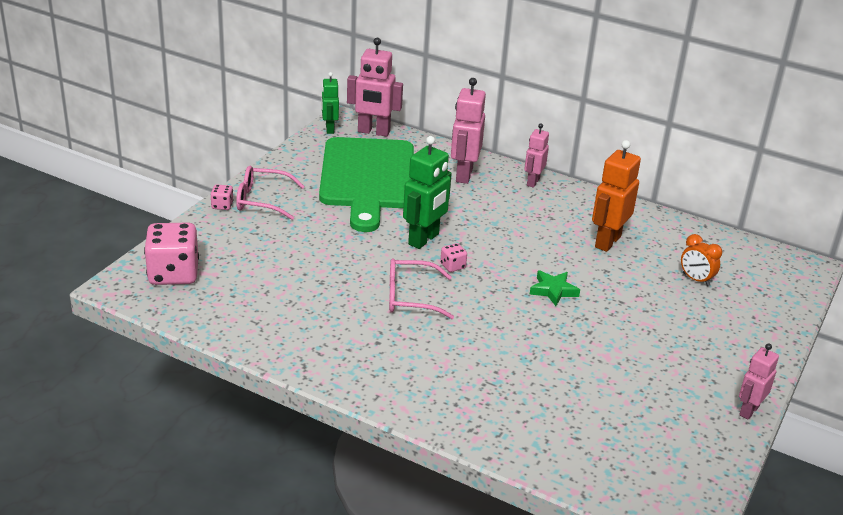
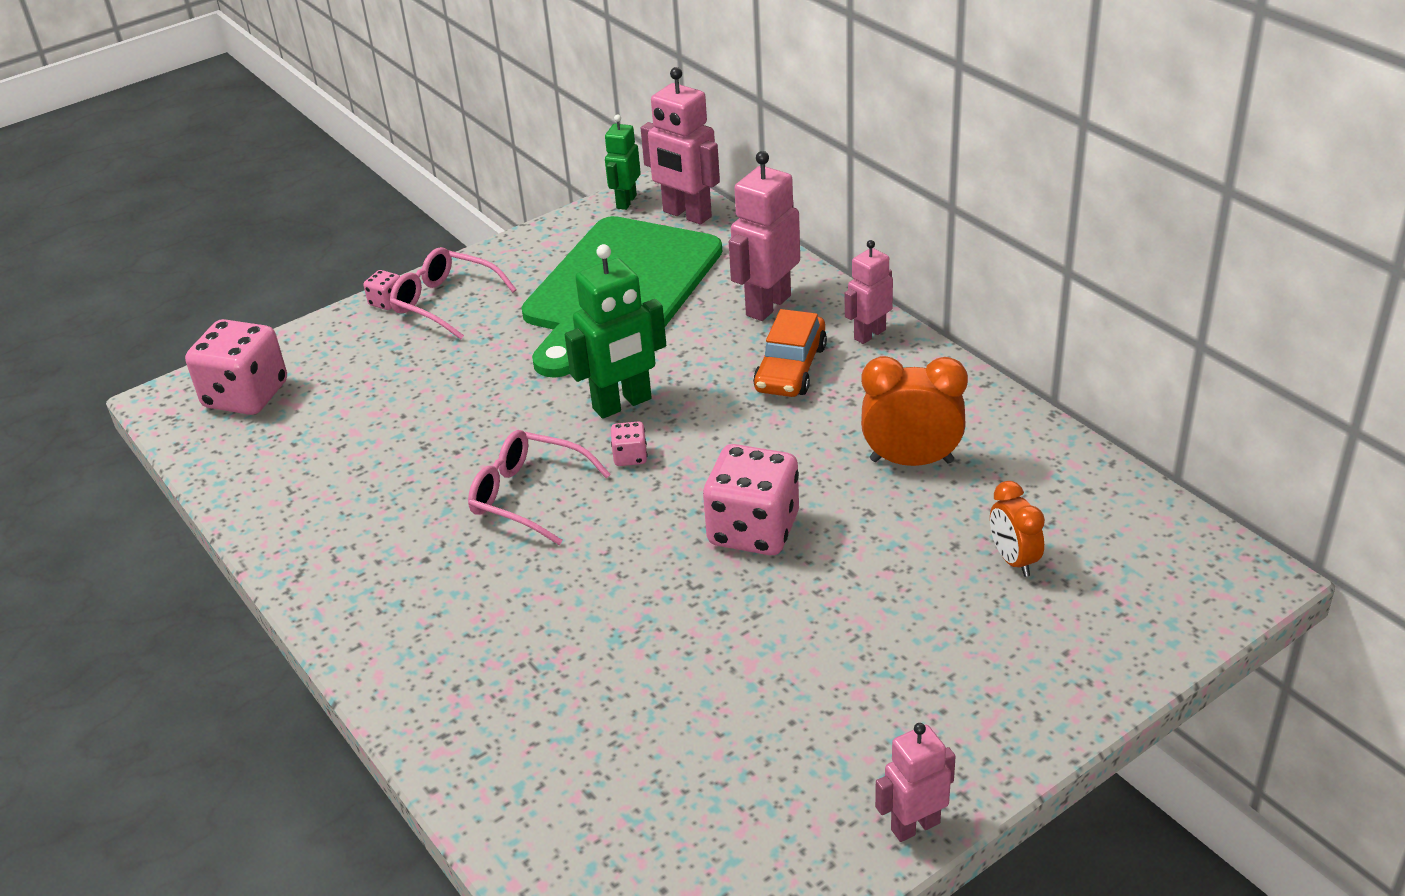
camera: 30 degrees right, 5 degrees up
green star [529,270,580,306] -> pink dice [703,444,799,555]
orange robot [592,140,641,252] -> orange clock [861,356,968,466]
none -> orange car [753,309,827,397]

